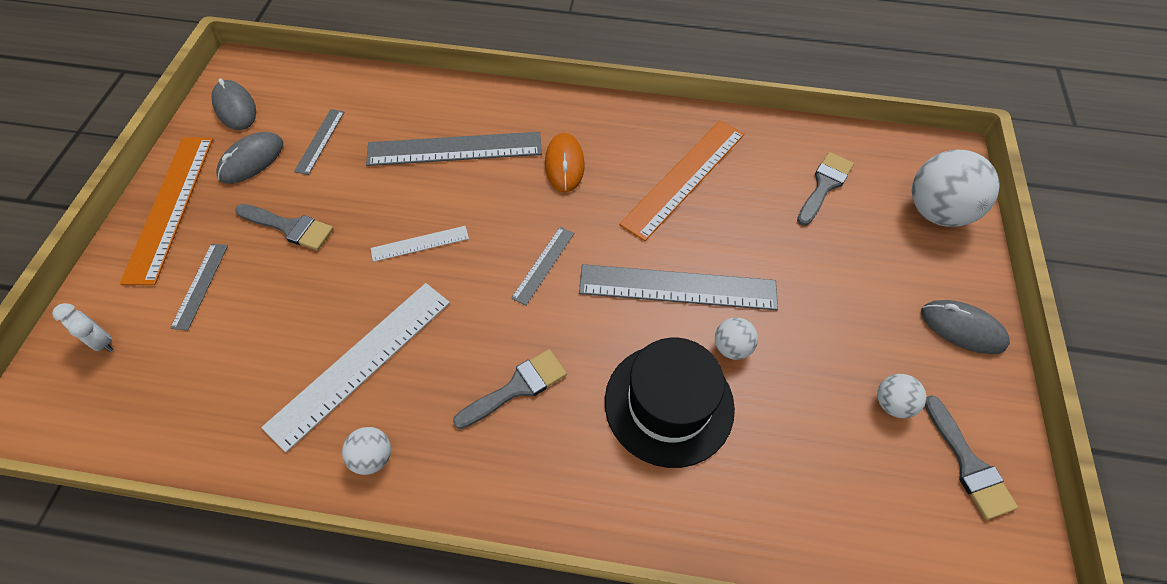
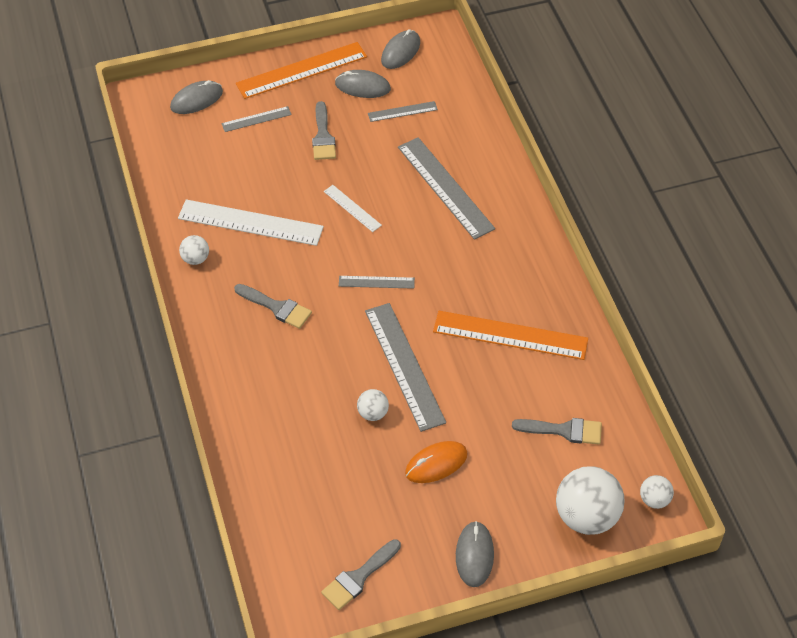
camera: 65 degrees right, 5 degrees down
white clock [52,303,114,352] -> grey mouse [170,80,223,114]
orange mouse [545,133,585,192] -> orange mouse moved to [405,441,468,483]
black hat [605,338,735,468] -> none
white ball [877,374,927,418] -> white ball moved to [640,475,674,509]

